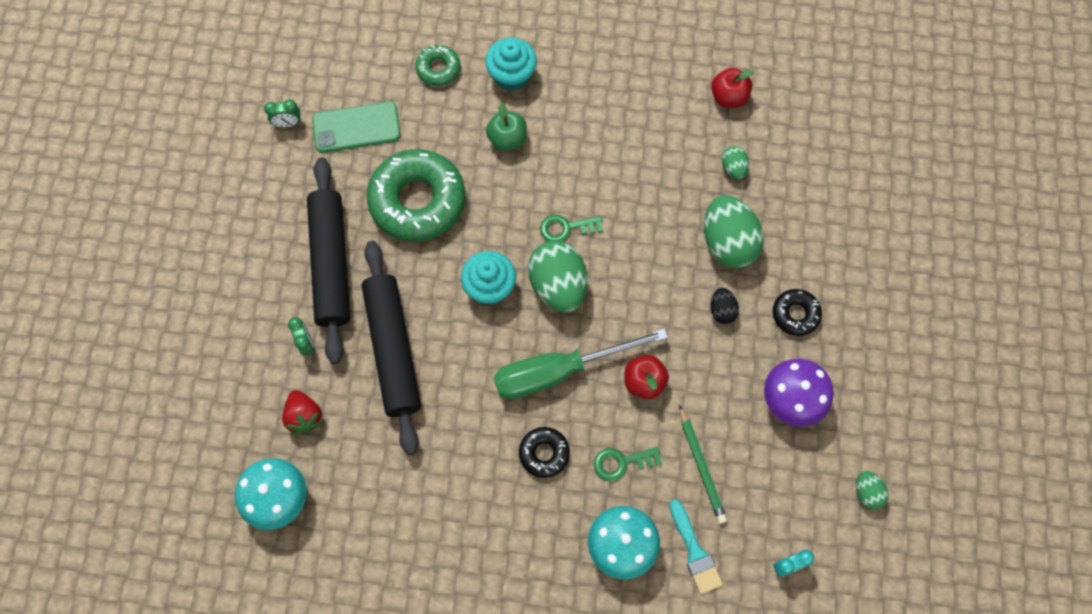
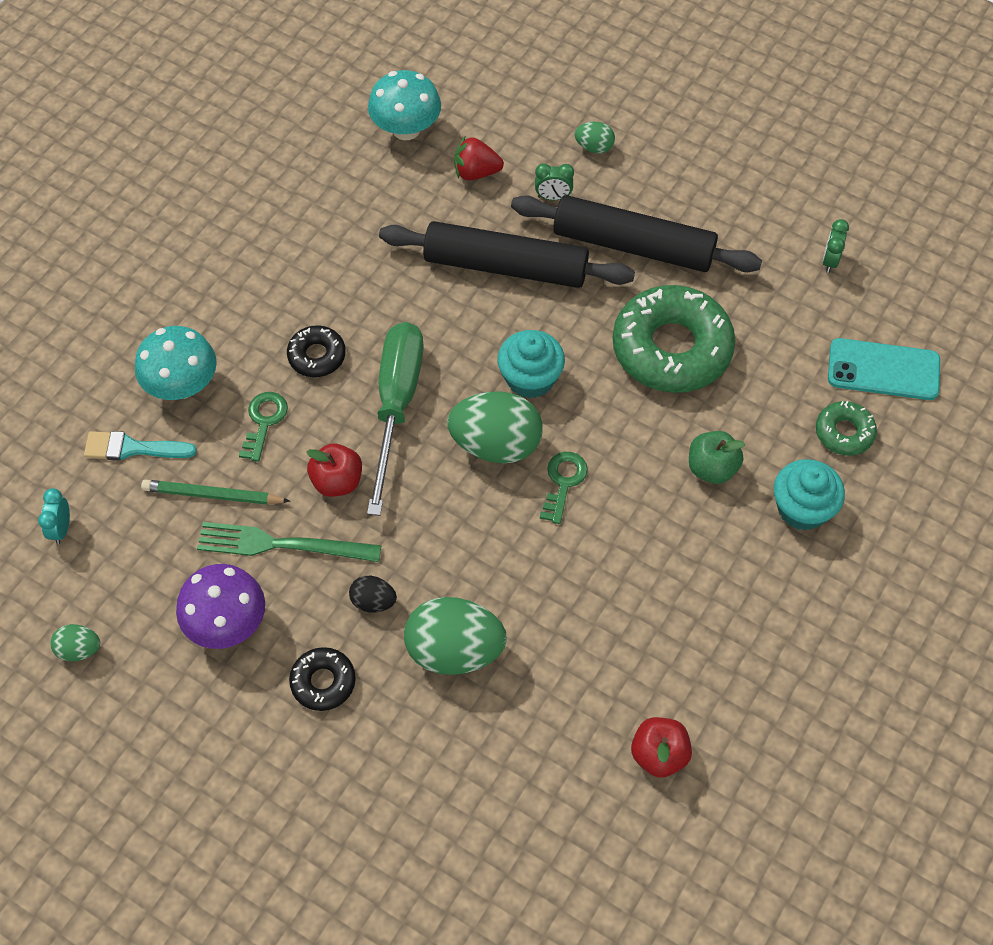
camera: 115 degrees right, 10 degrees down
green phone [312,101,401,153] -> none
green egg [722,146,749,179] -> green egg moved to [575,122,615,153]
none -> green fork [197,522,381,562]
none -> turquoise phone [828,338,940,400]

